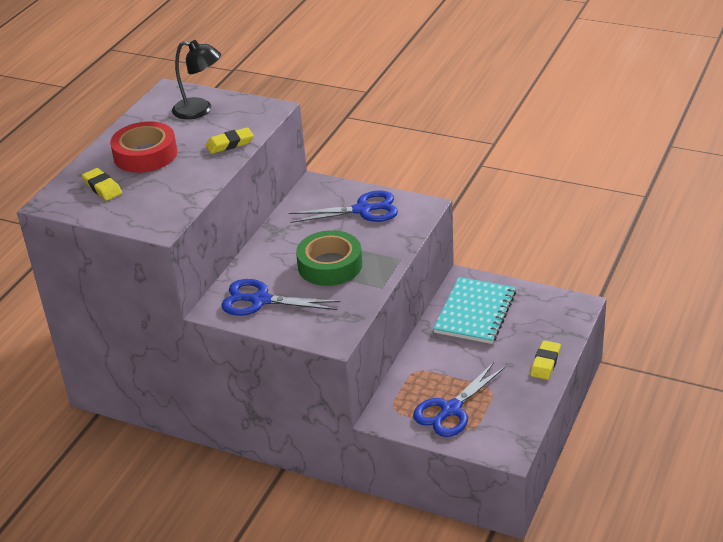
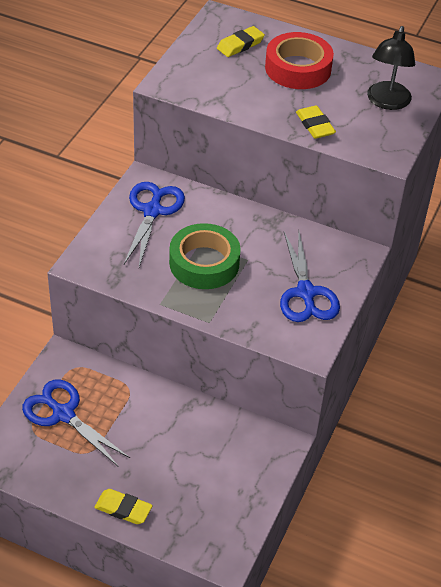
camera: 85 degrees right, 10 degrees up
turquoise notebook [433,277,516,344] -> none

